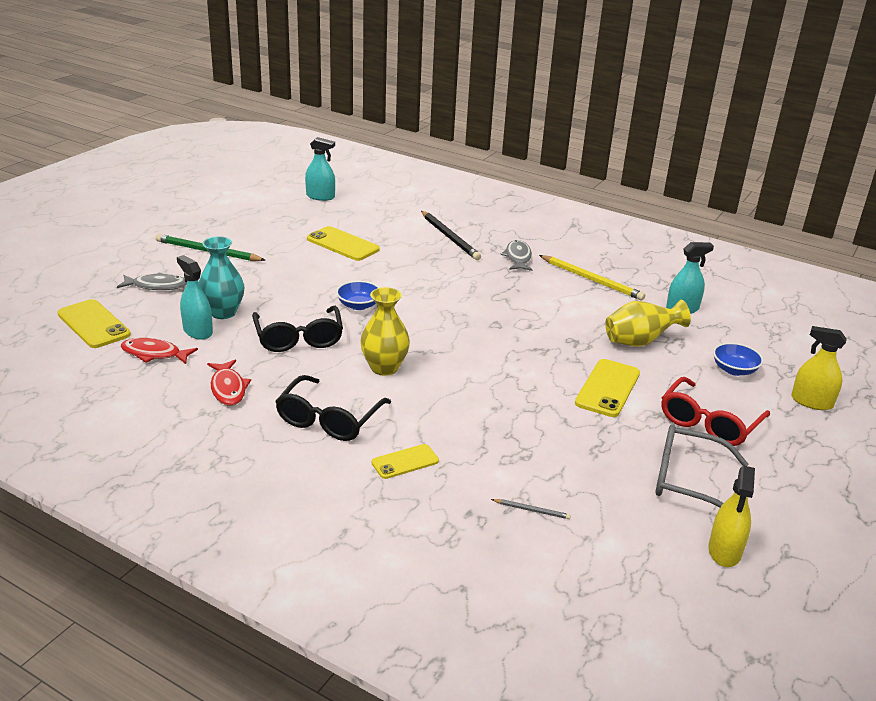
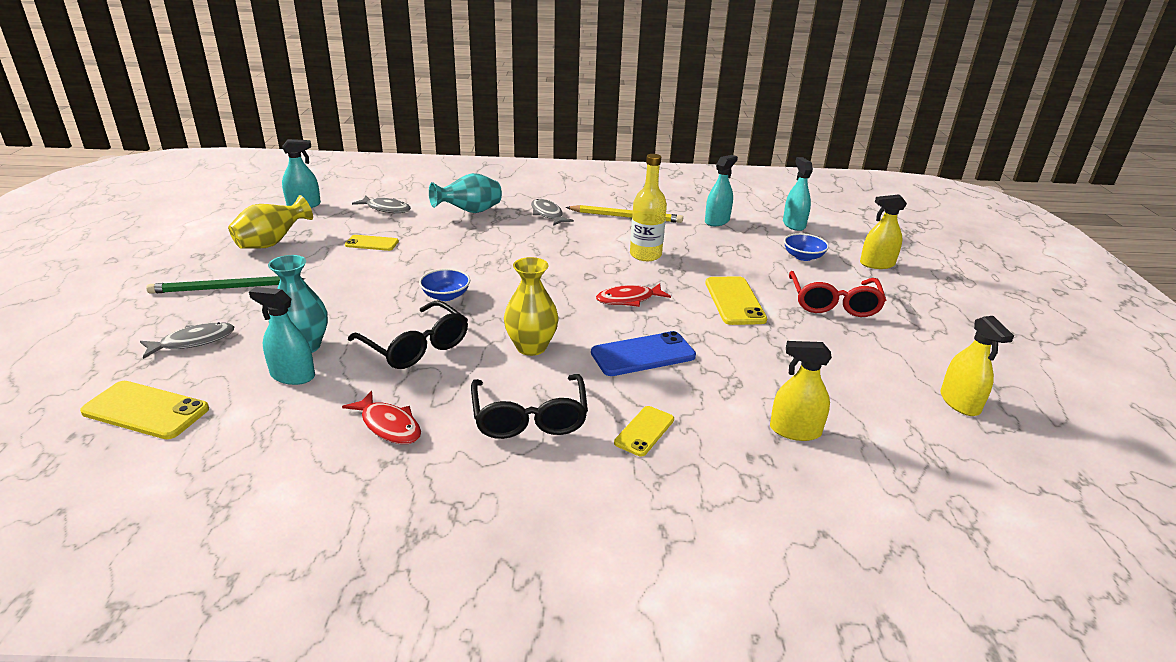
camera: 30 degrees left, 0 degrees up
red fish [121,338,198,364] -> red fish moved to [596,283,671,307]
yellow phone [307,226,380,261] -> yellow phone [345,235,399,251], size x0.62
black pencil [421,211,481,260] -> turquoise vase [429,173,502,213]
grey pencil [491,499,571,519] -> yellow spray bottle [770,341,832,441]
yellow vase [605,300,691,347] -> yellow vase moved to [228,195,313,249]
grey glasses [655,424,748,508] -> none
none -> grey fish [352,196,411,213]
none -> blue phone [591,331,696,376]
none -> yellow bottle [630,154,667,261]
none -> turquoise spray bottle [783,157,813,231]

